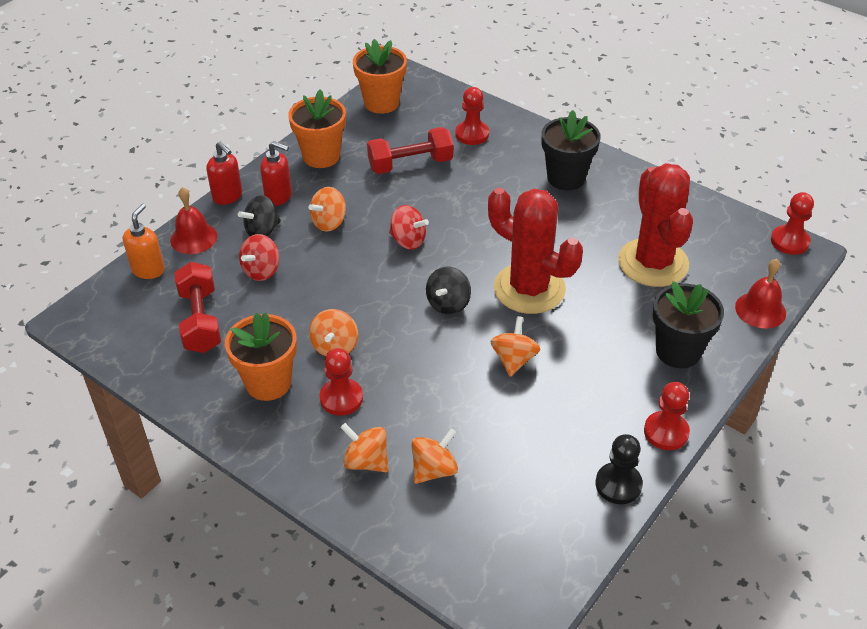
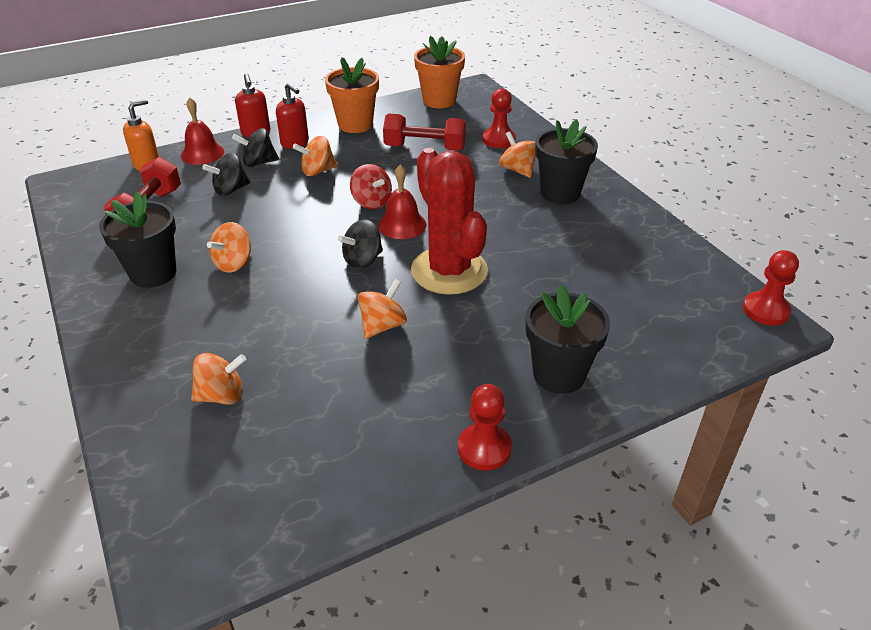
camera: 25 degrees right, 5 degrees down
orange flower pot [225,313,297,401] -> black flower pot [99,192,177,288]
red spinning top [239,234,279,281] -> black spinning top [202,153,250,196]
red pawn [320,348,363,416] -> none
orange spinning top [340,423,389,472] -> orange spinning top moved to [499,131,536,178]
black pawn [596,434,643,504] -> none
red cactus [618,163,693,287] -> none
red bell [735,259,786,328] -> red bell moved to [378,165,426,239]

